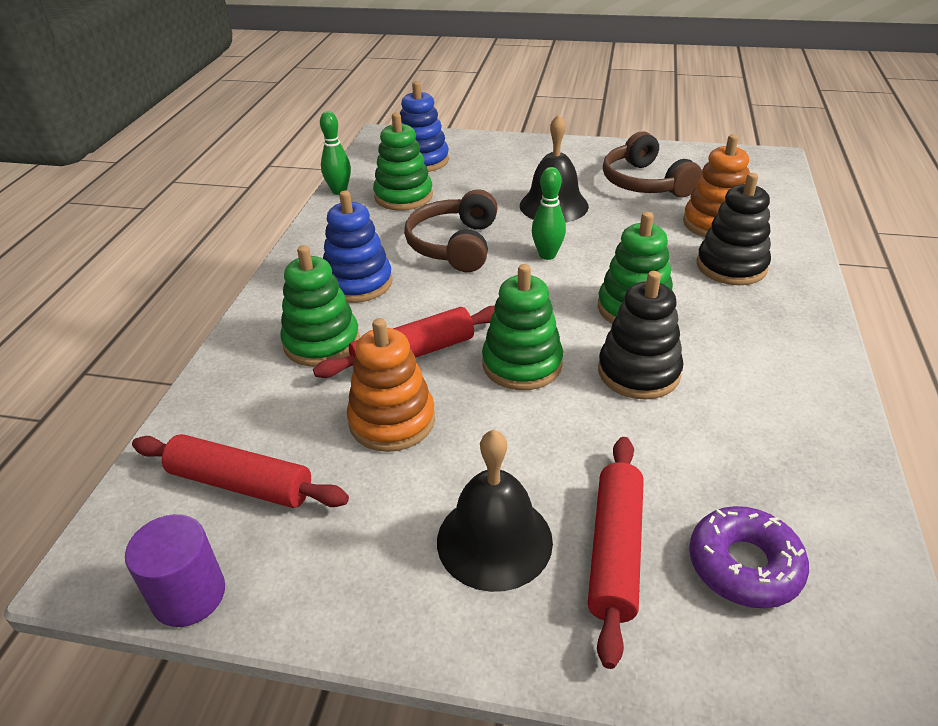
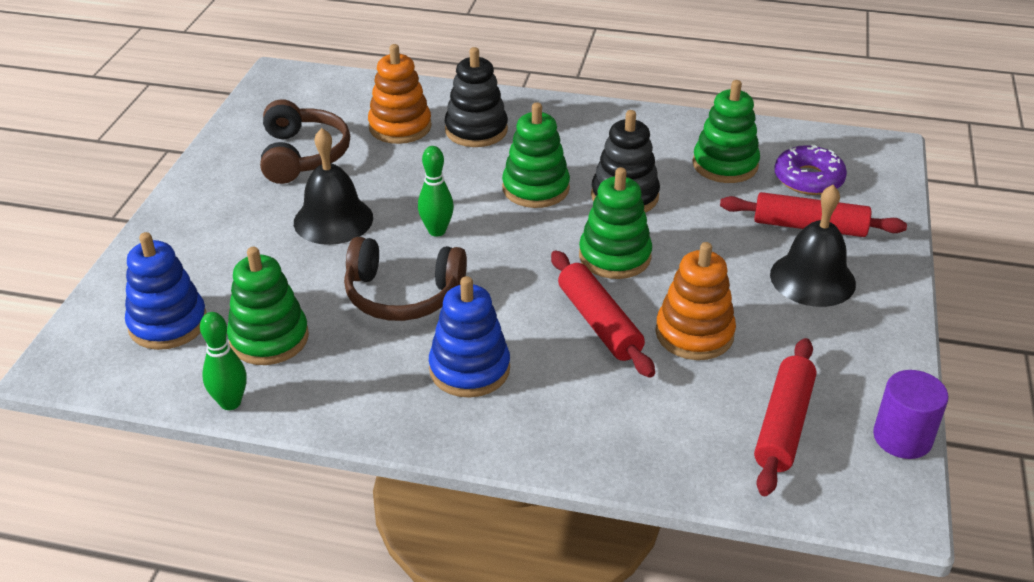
camera: 90 degrees left, 0 degrees up
green stacking toy [280,245,360,367] -> green stacking toy moved to [693,80,760,183]
brown headphones [603,132,703,197] -> brown headphones turned 75 degrees counterclockwise [260,99,350,184]

